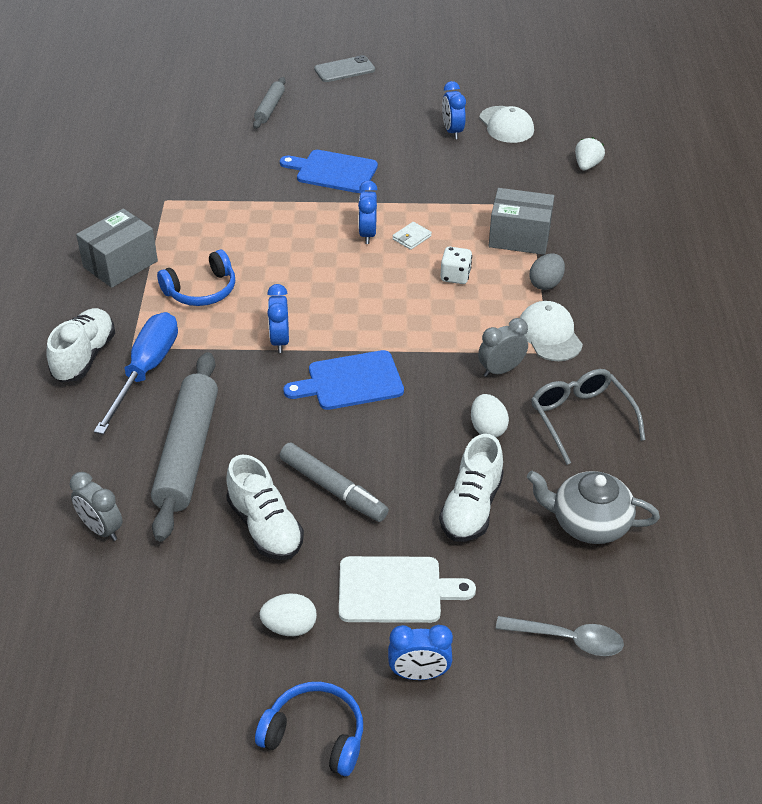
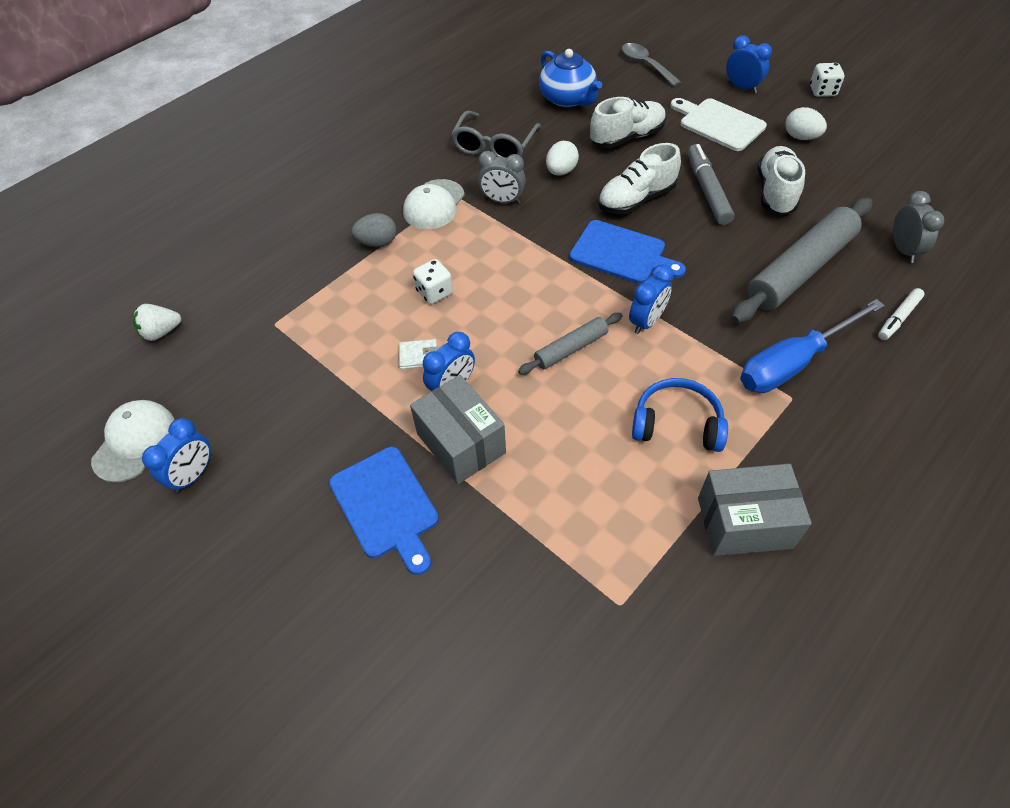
camera: 135 degrees left, 10 degrees up
white shoe [46,308,115,383] -> white shoe moved to [598,143,681,214]
grey rolling pin [253,77,286,129] -> grey rolling pin moved to [518,313,623,375]
blue headphones [255,682,363,776] -> white dice [810,63,844,97]
grey phone [314,55,375,82] -> none
grey box [489,188,554,255] -> grey box moved to [410,375,506,484]
grey teapot [527,471,660,544] -> blue teapot [539,49,602,107]
none -> white marker [878,288,925,340]

